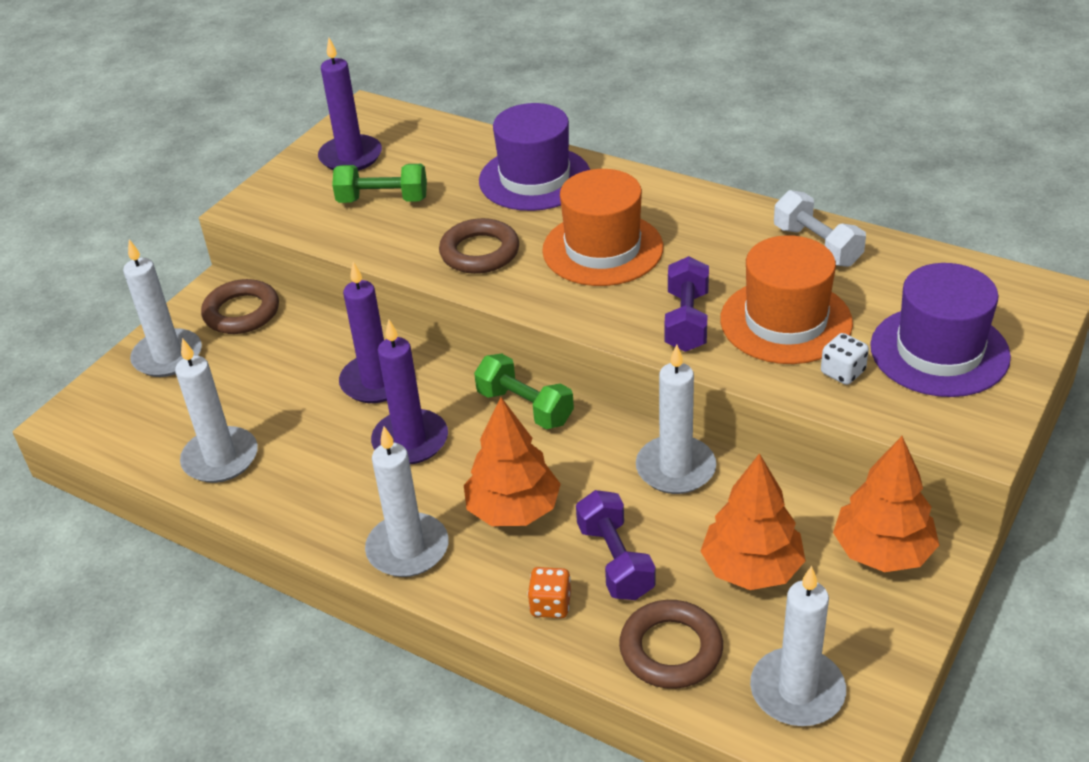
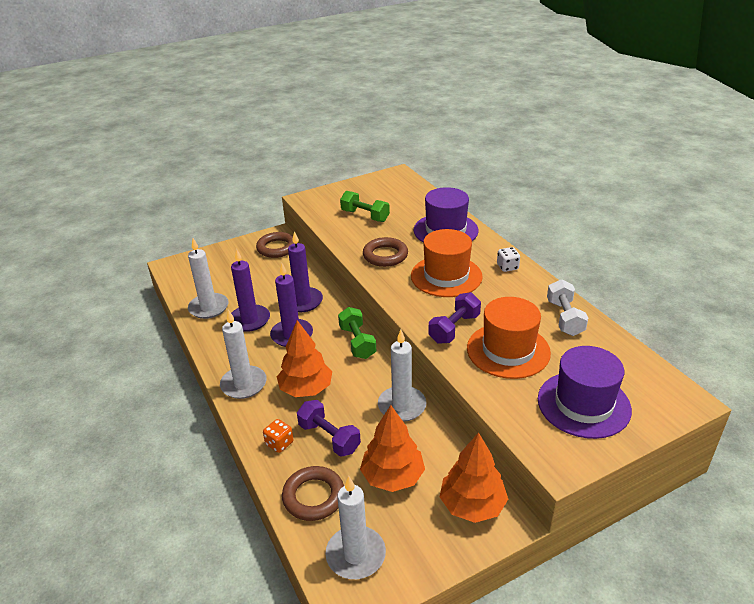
camera: 30 degrees right, 5 degrees down
white candle [123,239,202,377] -> none
purple candle [318,38,382,171] -> purple candle moved to [231,249,270,332]
purple dumbbell [576,490,656,600] -> purple dumbbell turned 60 degrees counterclockwise [297,400,361,457]
white dice [821,333,869,385] -> white dice moved to [497,247,520,272]

